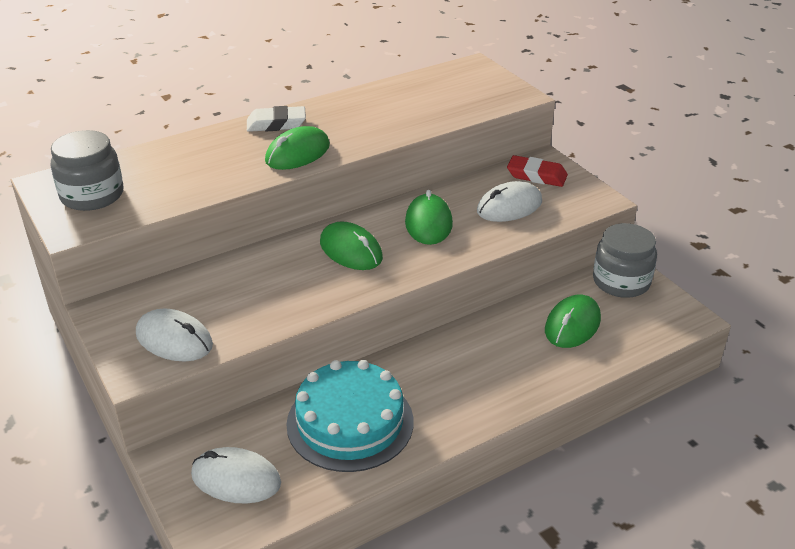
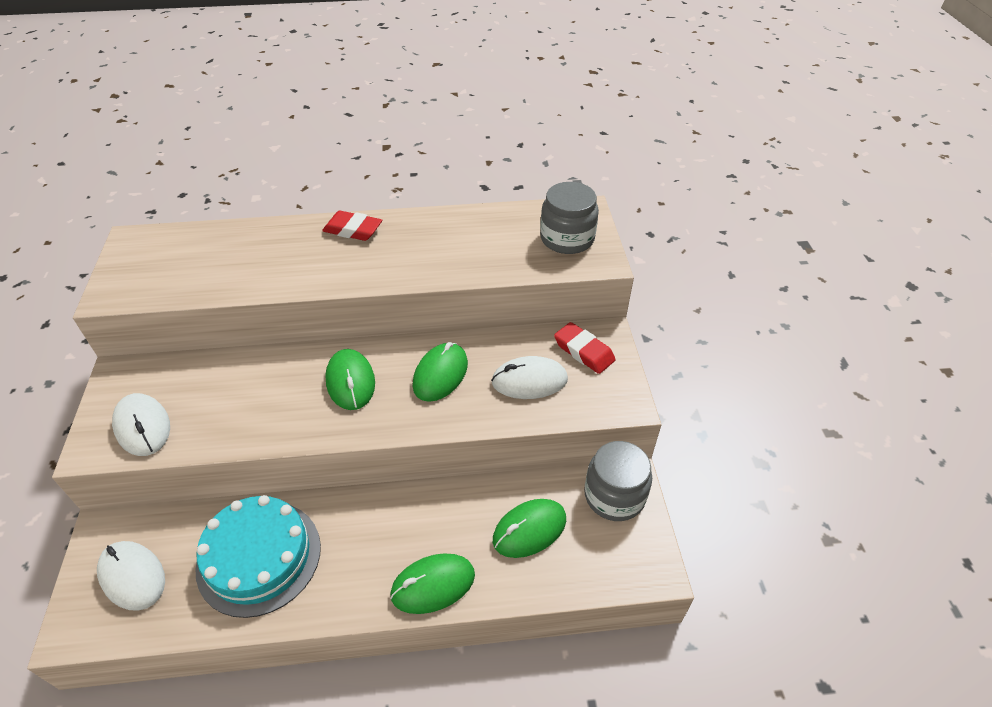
camera: 25 degrees right, 10 degrees up
grey jar [51,130,123,211] -> grey jar moved to [540,182,599,254]
white eraser [247,106,306,132] -> red eraser [322,211,382,241]
green mouse [265,126,330,170] -> green mouse moved to [390,553,475,614]

